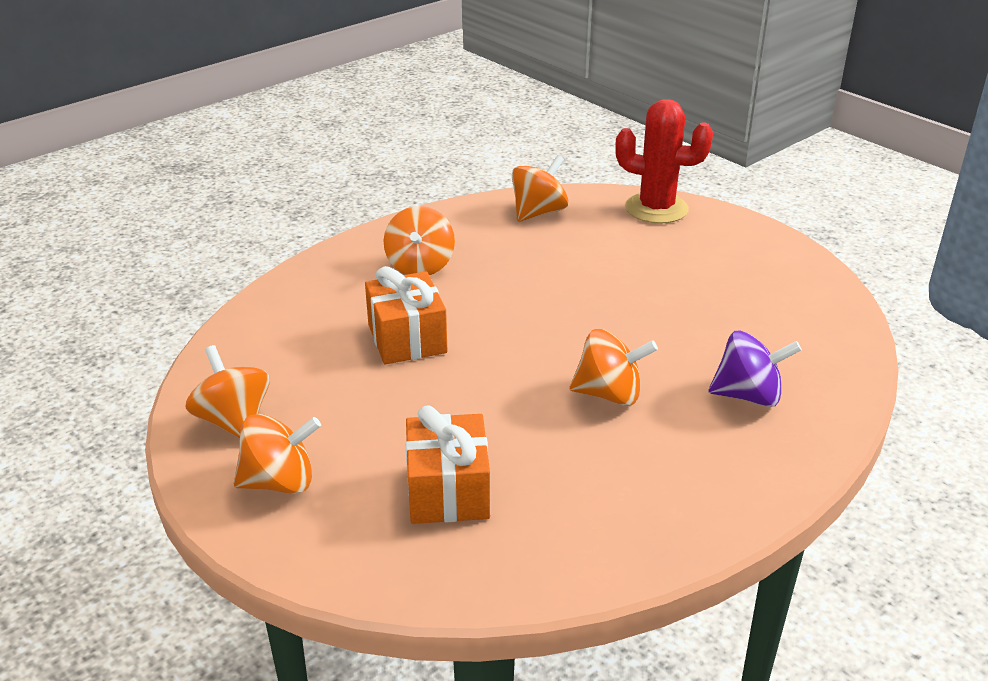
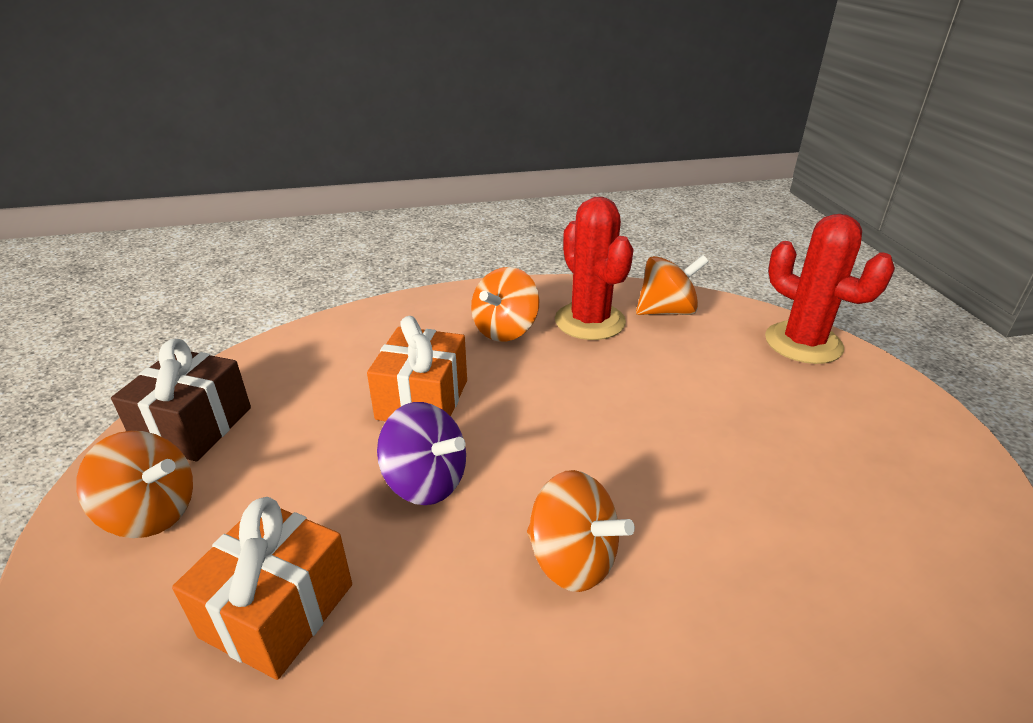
camera: 30 degrees right, 0 degrees up
orange spinning top [185,345,270,438] -> brown gift [111,338,251,461]
purple spinning top [709,331,802,407] -> purple spinning top moved to [377,402,466,505]
none -> red cactus [555,197,634,340]

